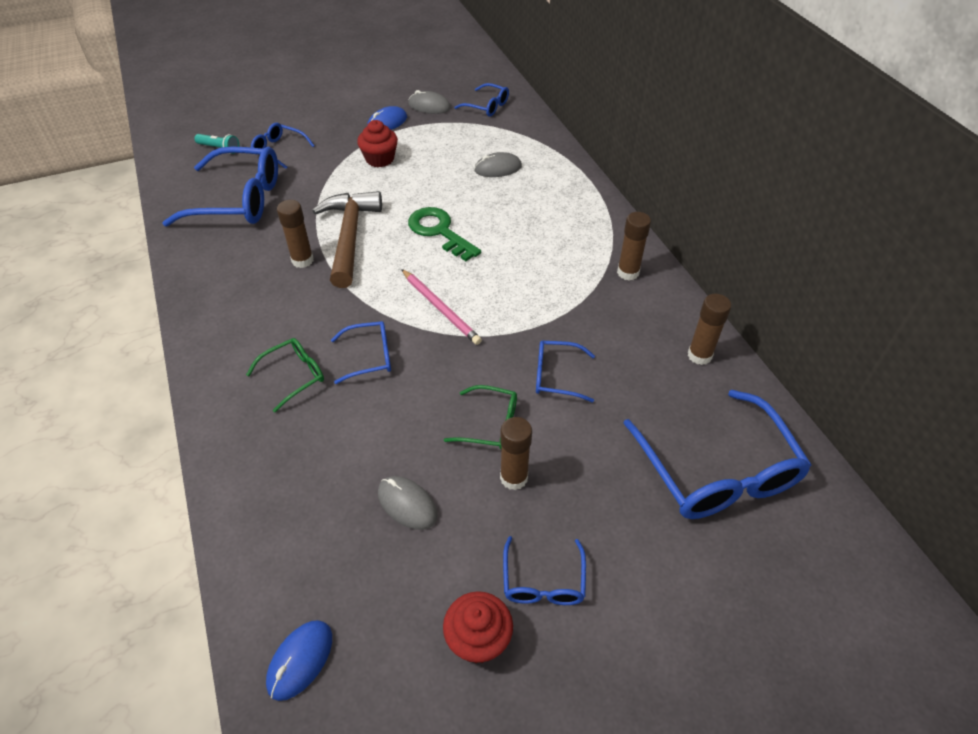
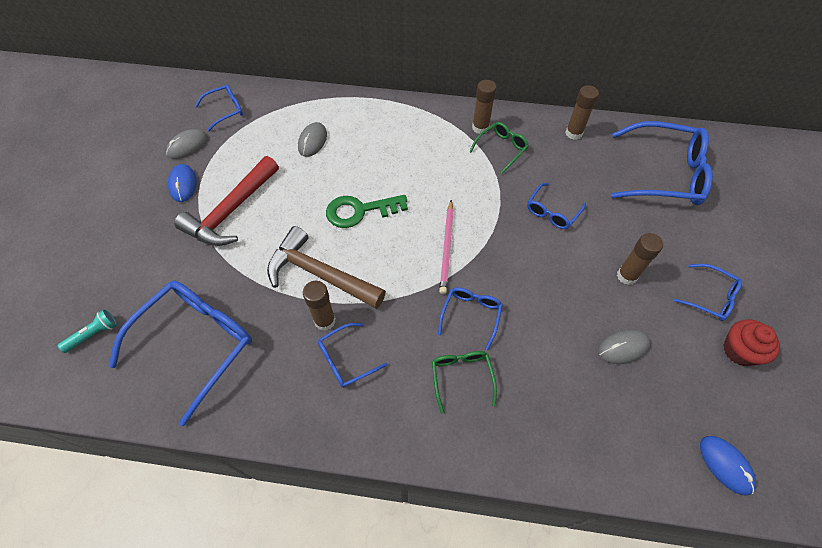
camera: 60 degrees left, 10 degrees up
blue glasses [251,123,314,169] -> blue glasses moved to [318,323,388,388]
red cupcake [357,120,398,167] -> red hammer [174,156,279,246]
pink pencil [401,269,482,345] -> pink pencil turned 105 degrees clockwise [439,200,454,294]
green glasses [444,385,517,449] -> green glasses moved to [469,122,529,174]

